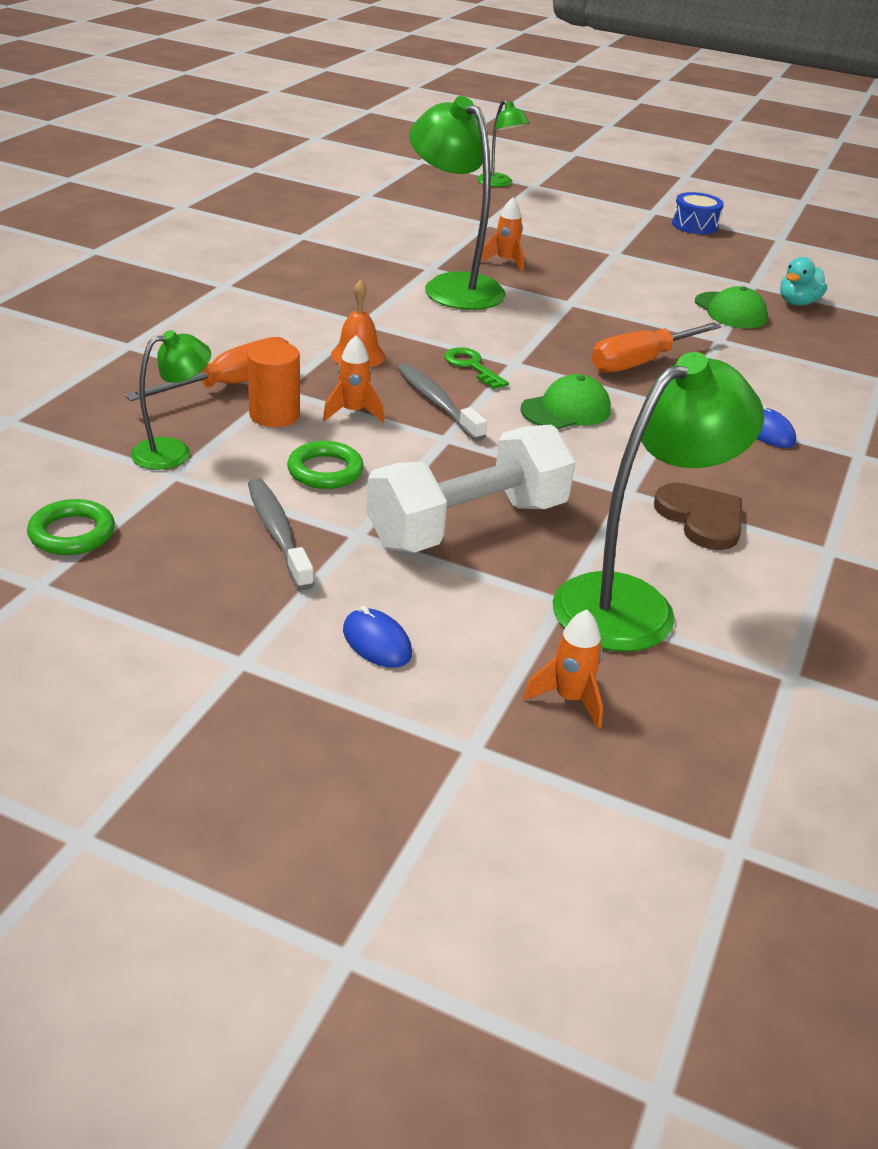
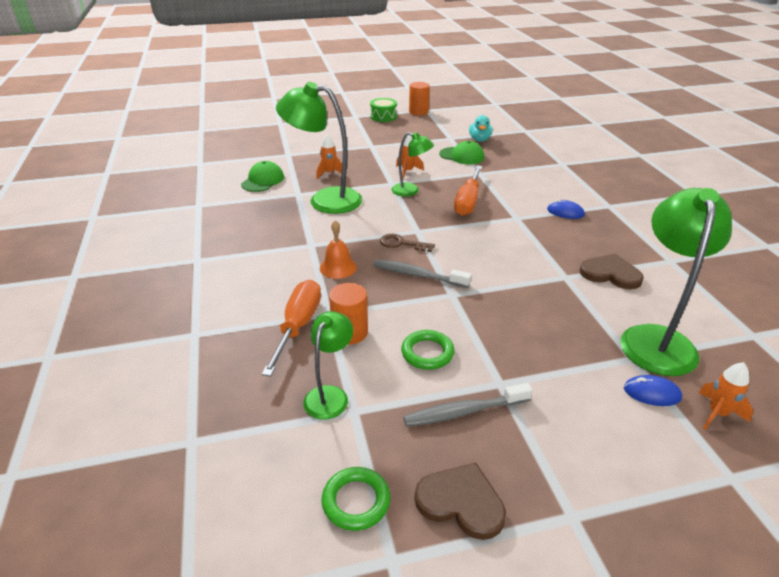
camera: 35 degrees left, 0 degrees up
grey toothbrush [248,478,314,590] -> grey toothbrush turned 45 degrees counterclockwise [403,383,533,427]
orange rocket [323,335,384,423] -> orange rocket moved to [396,135,424,179]
blue mouse [343,606,412,668] -> blue mouse moved to [624,375,682,406]
white dumbbell [366,425,576,553] -> none
green key [444,347,509,389] -> brown key [380,234,435,252]
green lamp [477,100,530,187] -> green lamp moved to [391,132,434,197]
green cap [520,374,611,429] -> green cap moved to [241,161,284,192]
blue drum [672,192,724,234] -> green drum [370,98,397,122]
none -> orange cylinder [409,82,430,115]
none -> brown heart [415,463,506,540]

